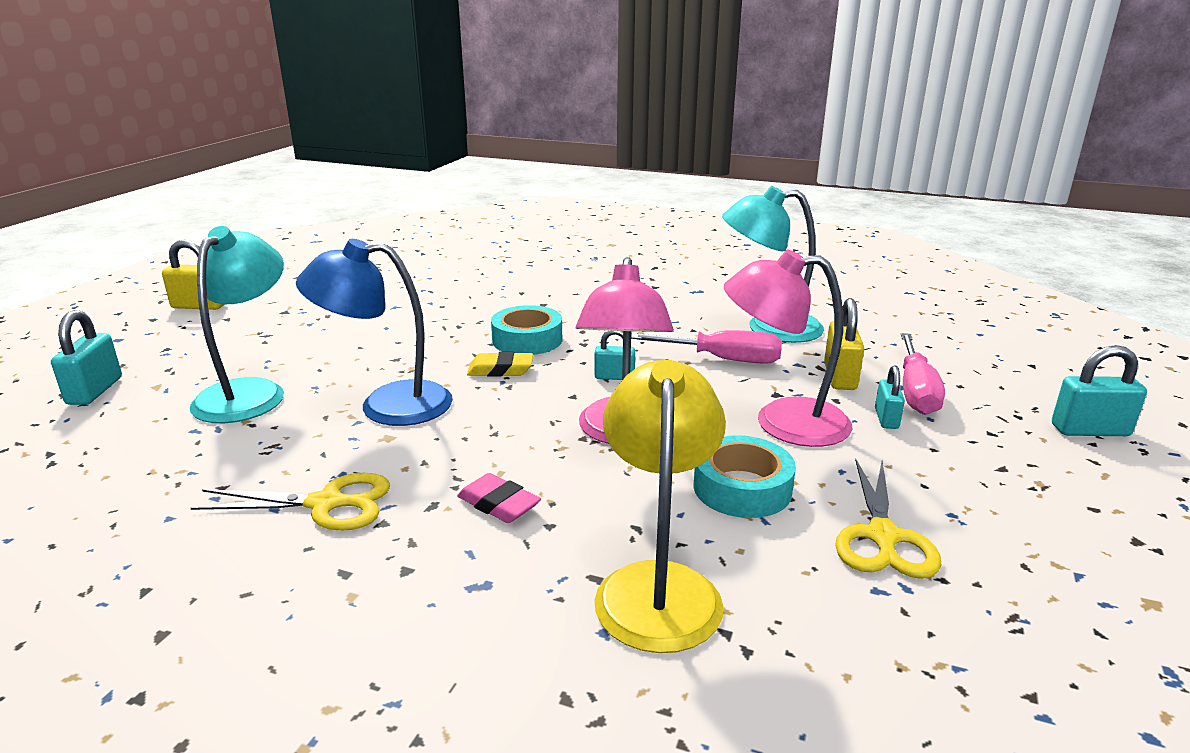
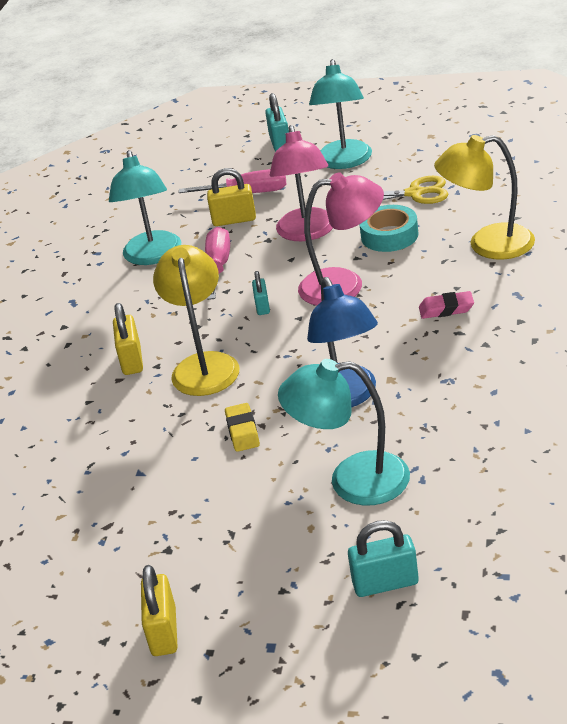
camera: 95 degrees left, 10 degrees up
yellow scissors [191,473,390,531] -> none
pink eraser [457,473,541,523] -> pink eraser turned 60 degrees clockwise [419,291,474,319]
yellow eraser [467,352,533,377] -> yellow eraser moved to [225,403,260,452]
turquoise tape [491,305,562,355] -> yellow lamp [153,245,240,396]
turquoise padlock [875,365,905,429] -> none
none -> yellow padlock [113,303,143,375]
none -> turquoise lamp [309,59,372,169]

